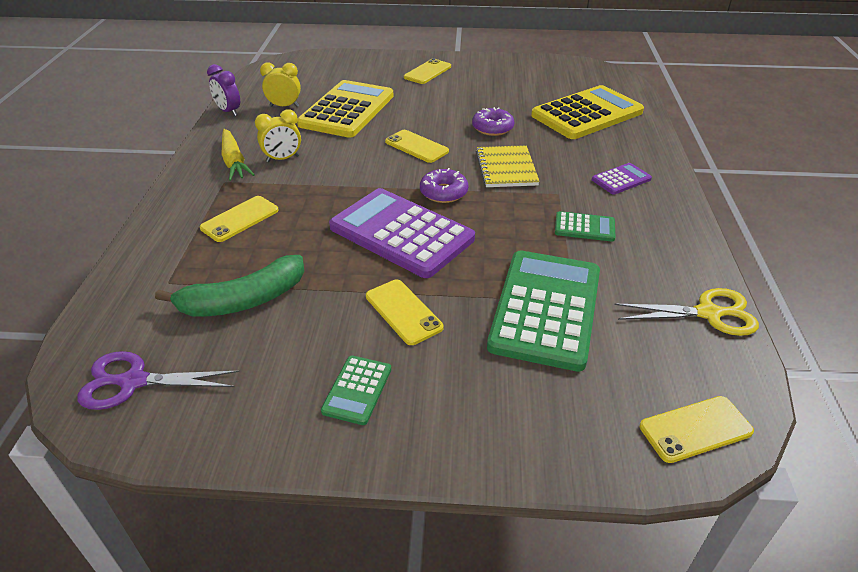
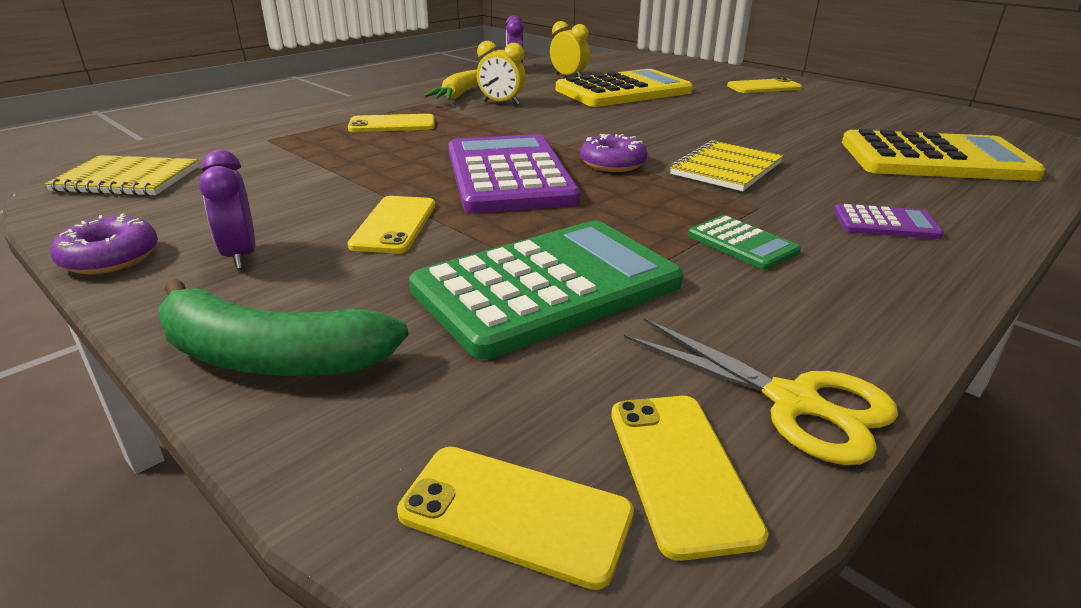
camera: 40 degrees right, 10 degrees down
purple scissors [77,351,240,410] -> yellow notebook [45,155,199,196]
green banana [155,255,304,317] -> green banana moved to [159,279,409,376]
green calculator [321,355,391,425] -> purple clock [199,150,255,269]
yellow phone [385,130,449,163] -> yellow phone moved to [611,396,768,561]
purple donut [472,107,514,136] -> purple donut moved to [50,213,158,274]

